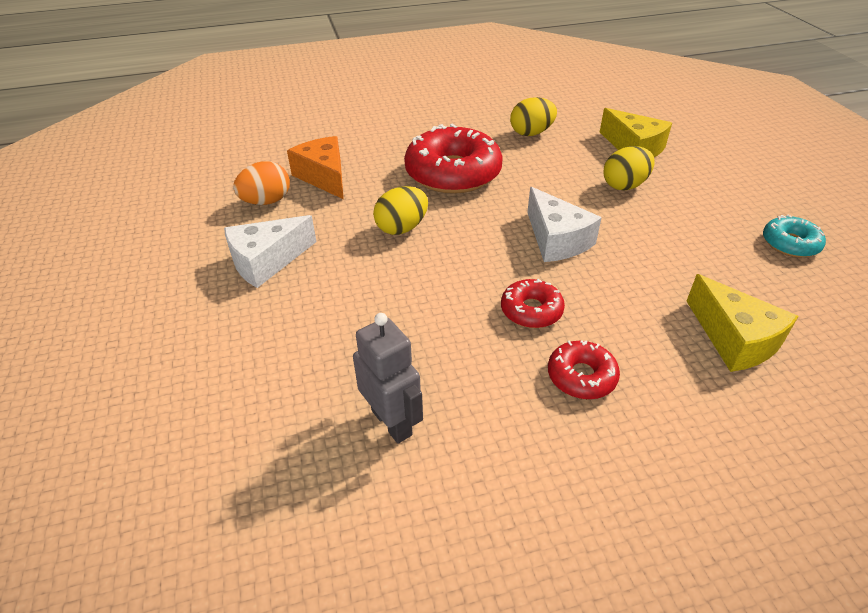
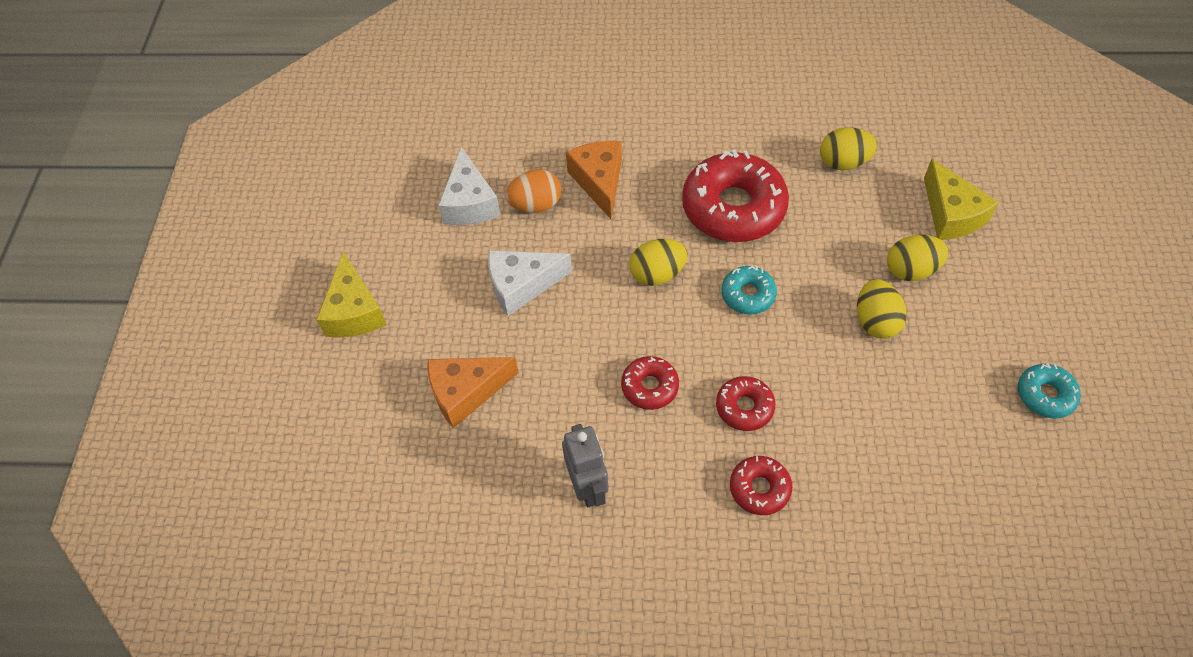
camera: 20 degrees right, 15 degrees up
white cheese [527,187,602,262] -> white cheese moved to [438,147,501,225]
yellow cheese [687,274,799,372] -> yellow cheese moved to [317,252,387,338]
none -> orange cheese [428,357,519,428]
none -> red donut [621,356,679,410]
none -> turquoise donut [721,265,777,315]
none -> yellow egg [857,279,907,339]

